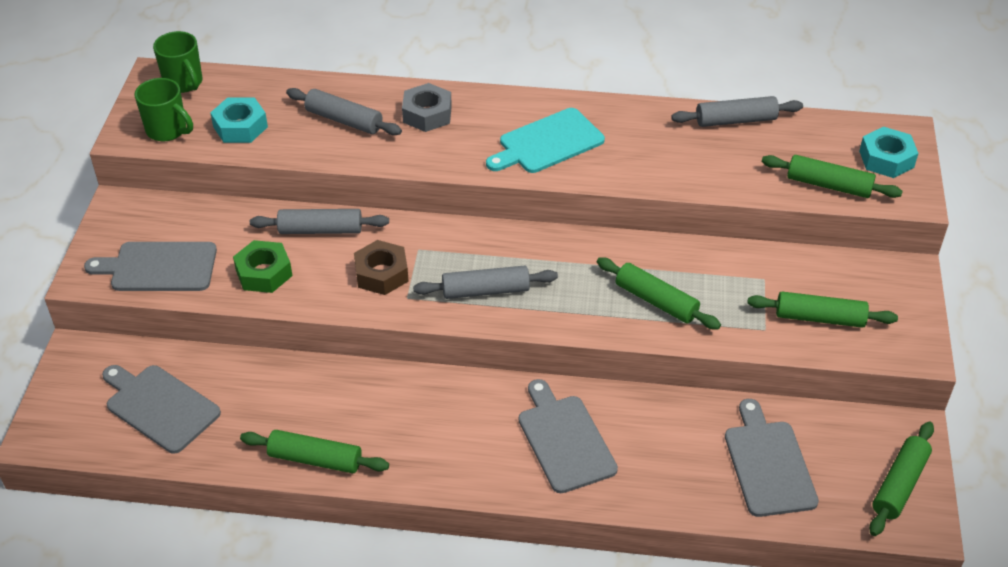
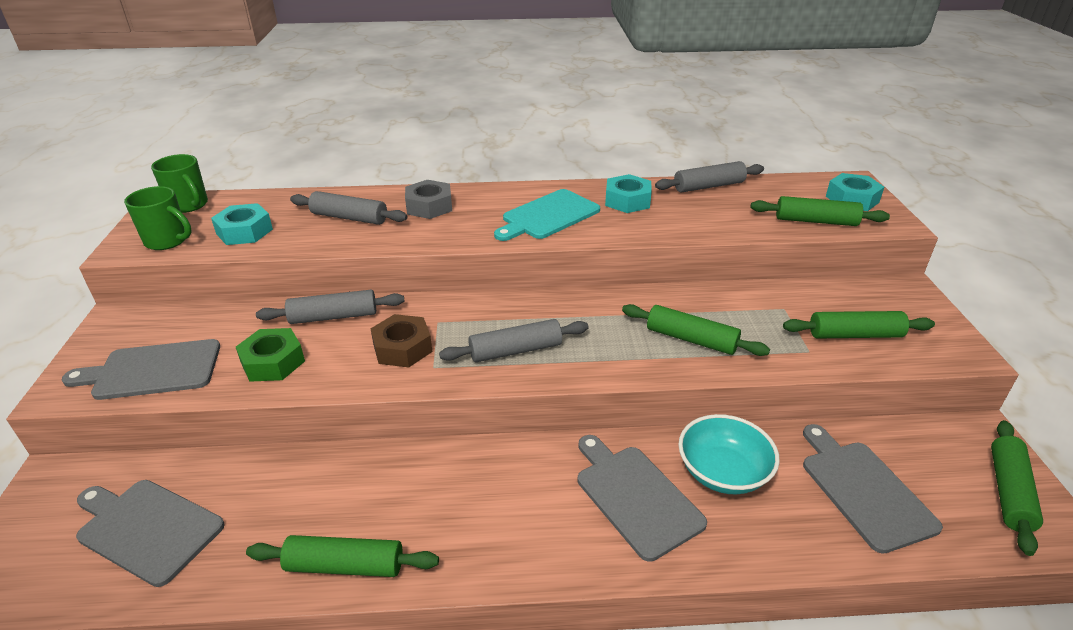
camera: 10 degrees left, 10 degrees down
none -> turquoise nut [605,174,652,213]
none -> turquoise bowl [678,414,780,494]

